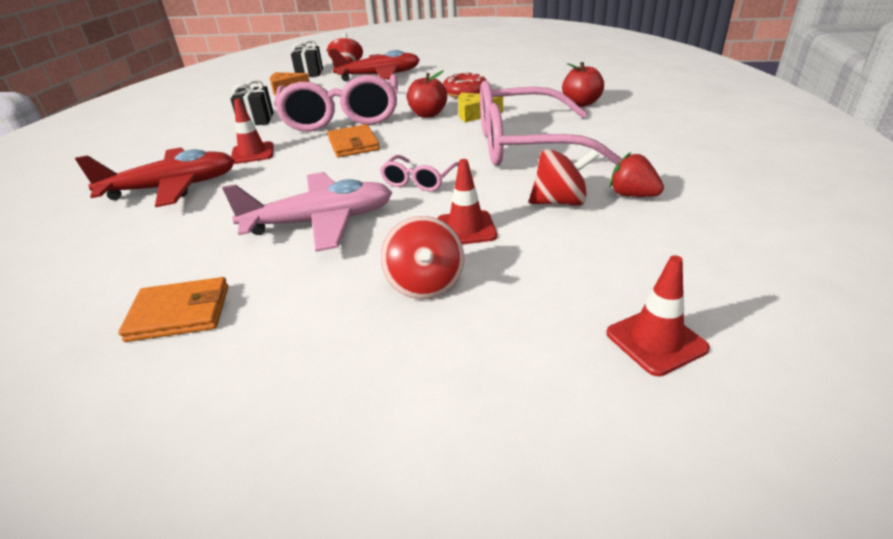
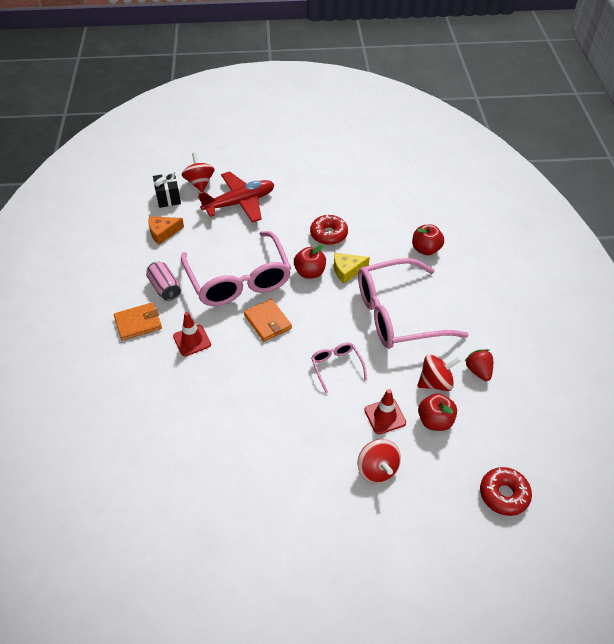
camera: 15 degrees left, 15 degrees up
red plane [75,147,235,207] -> none
orange wallet [118,277,228,342] -> orange wallet moved to [114,302,162,341]
pink plane [222,172,392,252] -> none
black gift [230,80,274,126] -> pink can [146,261,181,301]
pink glasses [380,155,459,191] -> pink glasses turned 150 degrees clockwise [311,342,367,393]
red traffic cone [606,255,710,376] -> red donut [480,467,532,516]
red strawberry [610,152,664,197] -> red strawberry turned 45 degrees clockwise [464,349,493,381]
none -> red apple [418,393,457,431]

